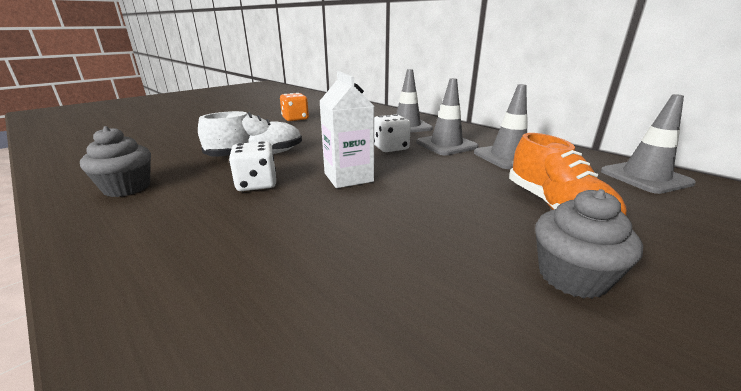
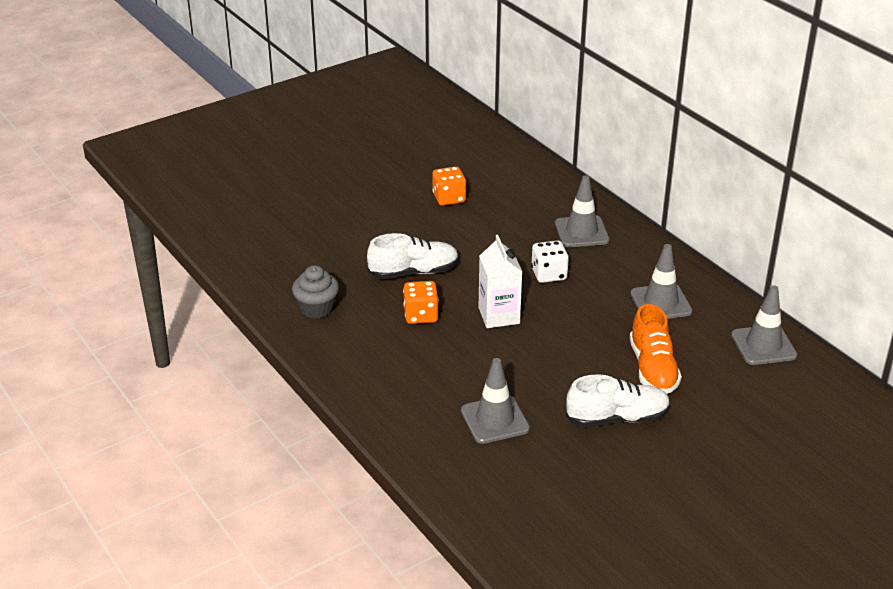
camera: 10 degrees right, 10 degrees up
white dice [229,141,276,191] -> orange dice [403,281,439,324]
grey traffic cone [416,78,479,155] -> grey traffic cone moved to [461,358,530,444]
grey cupcake [535,189,643,299] -> white shoe [566,374,670,427]

